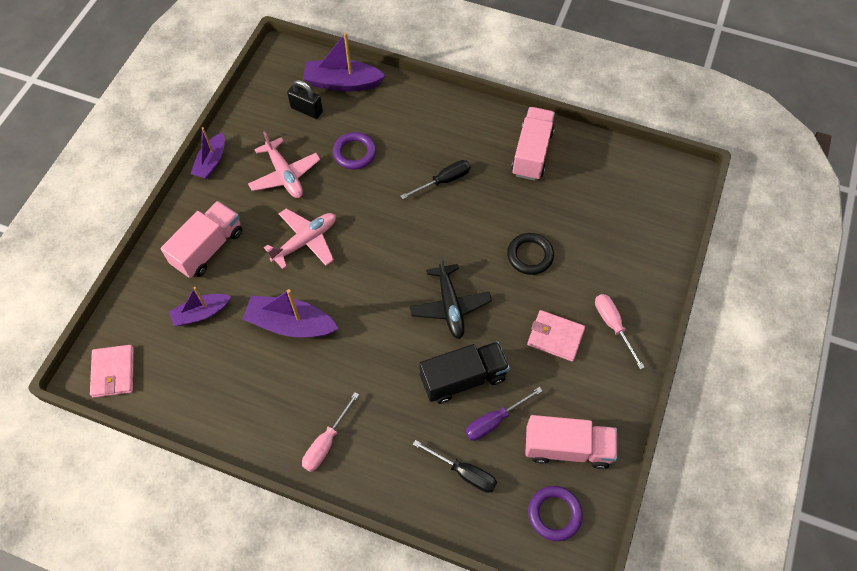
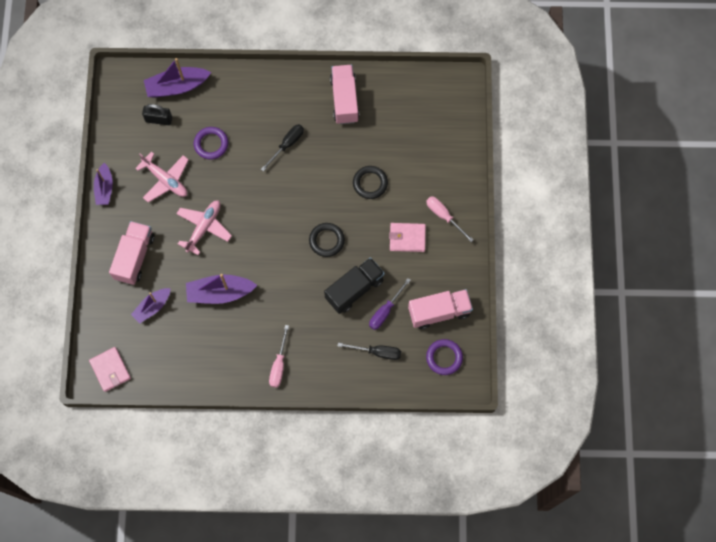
camera: 20 degrees left, 10 degrees up
black plane [410,256,492,339] -> black ring [309,223,345,257]

